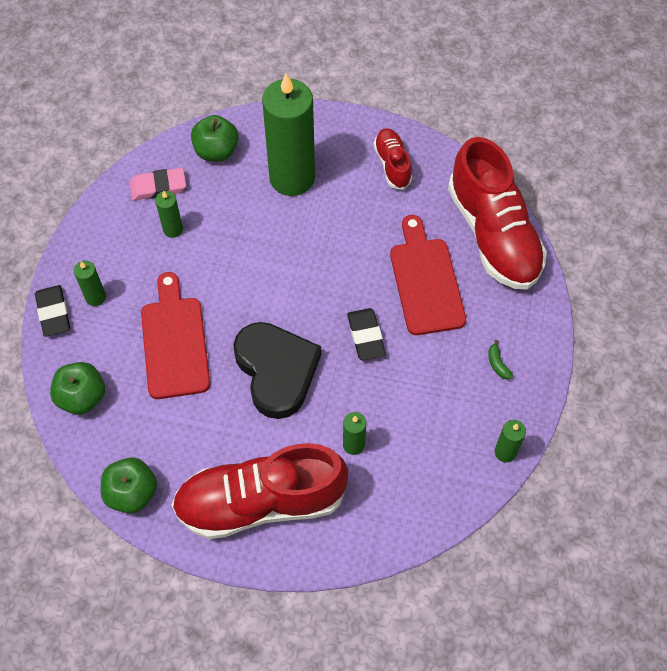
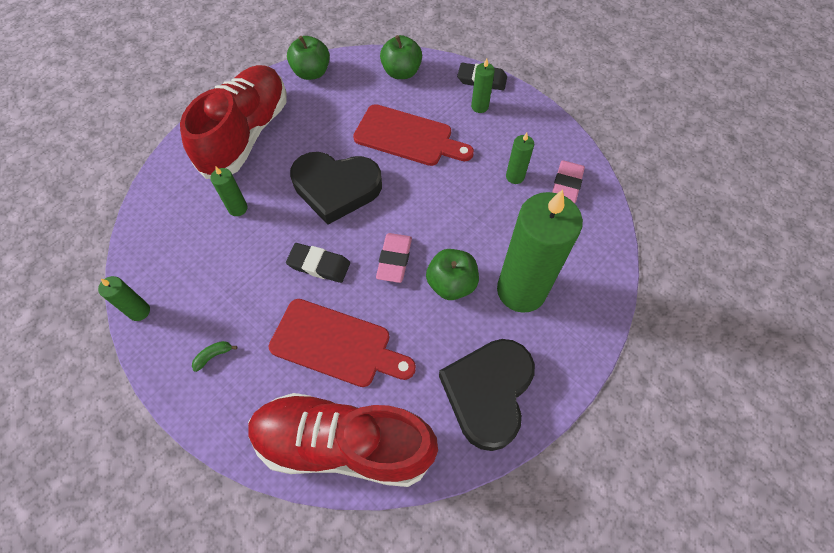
camera: 120 degrees right, 0 degrees up
green apple [191,115,239,161] -> green apple moved to [426,249,479,300]
red shoe [373,128,413,190] -> black heart [439,339,535,451]
green banana [488,340,513,380] -> green banana turned 45 degrees counterclockwise [192,341,238,372]
none -> pink eraser [376,233,412,283]

